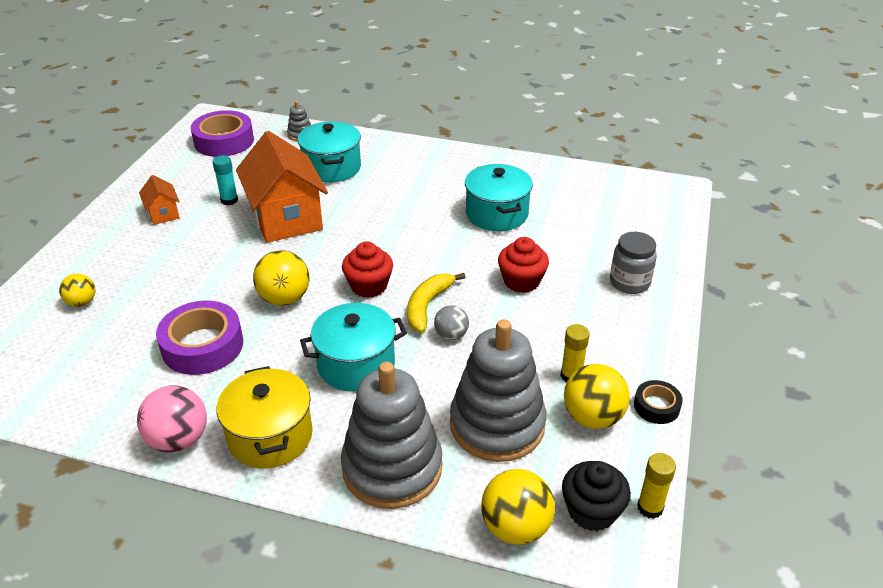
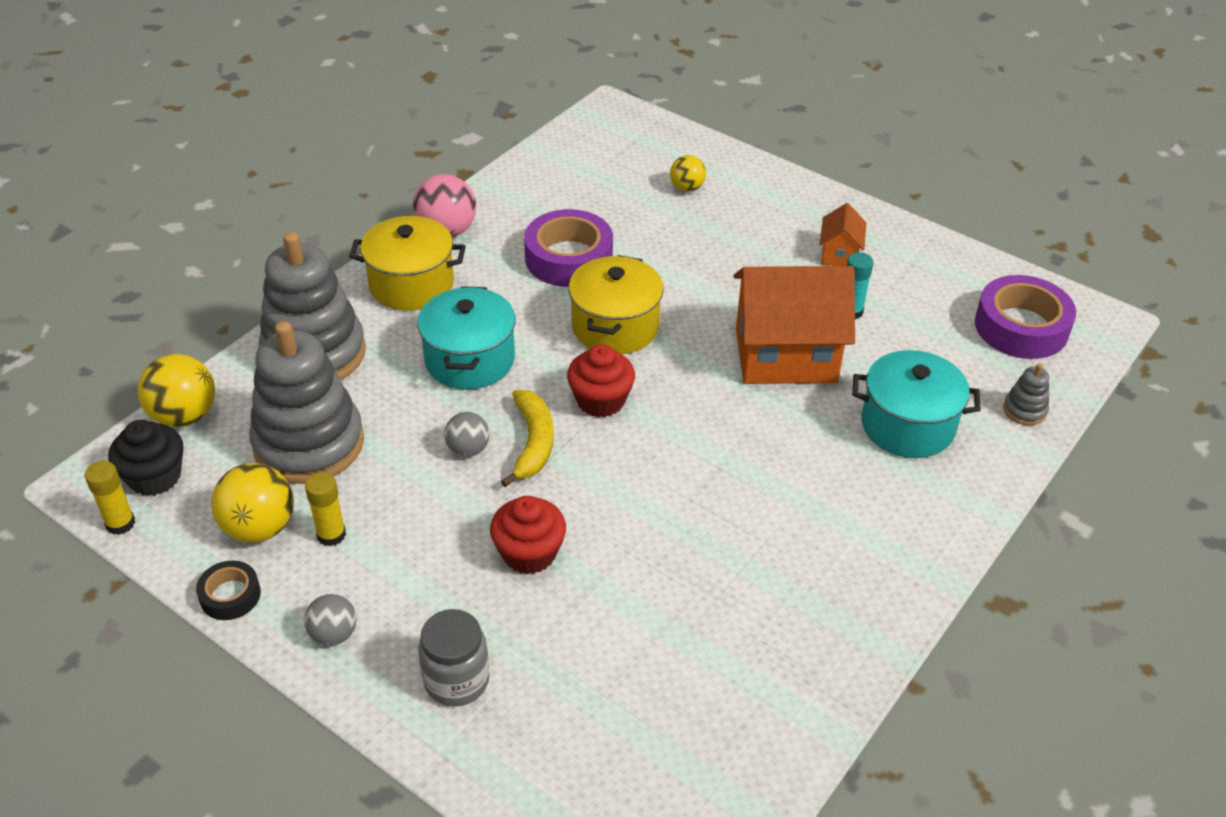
camera: 110 degrees right, 5 degrees up
orange house [139,175,180,225] -> orange house turned 75 degrees counterclockwise [820,203,866,266]
yellow ball [253,250,309,306] -> yellow pot [569,255,664,355]
yellow banana [407,273,465,333] -> yellow banana turned 45 degrees clockwise [501,390,554,487]
turquoise pot [465,164,533,231] -> none
none -> grey ball [304,594,357,646]

